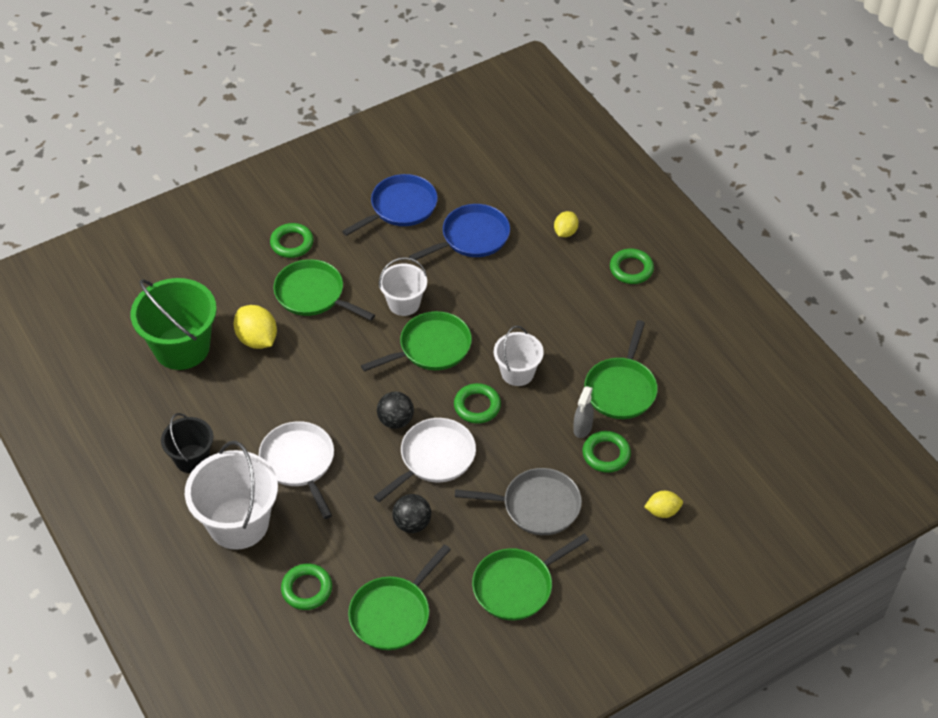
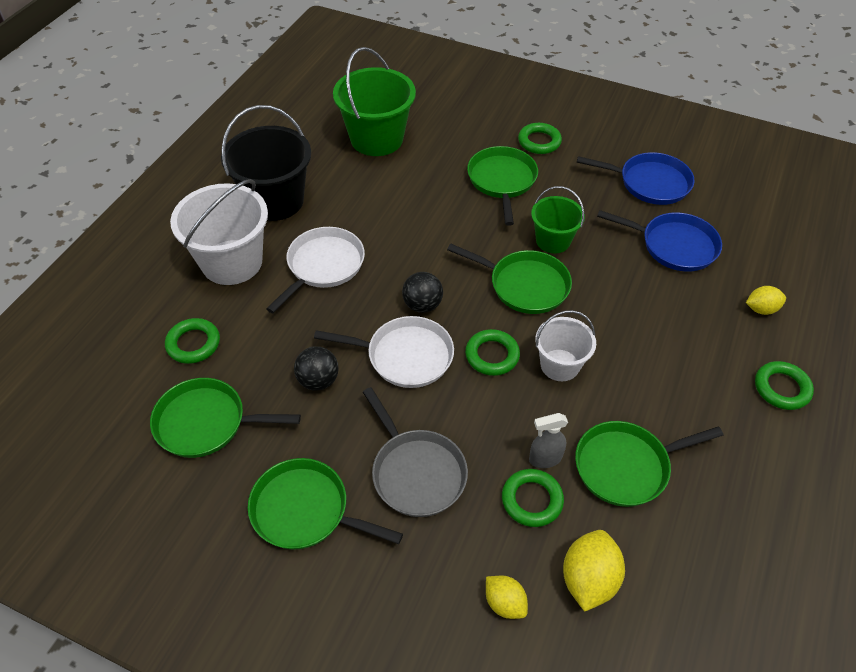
camera: 55 degrees right, 0 degrees up
black bucket [161,413,213,473] -> black bucket [221,105,311,221], size x1.71
yellow lemon [234,305,277,349] -> yellow lemon moved to [563,530,625,612]
white bucket [379,257,427,316] -> green bucket [531,186,585,253]

